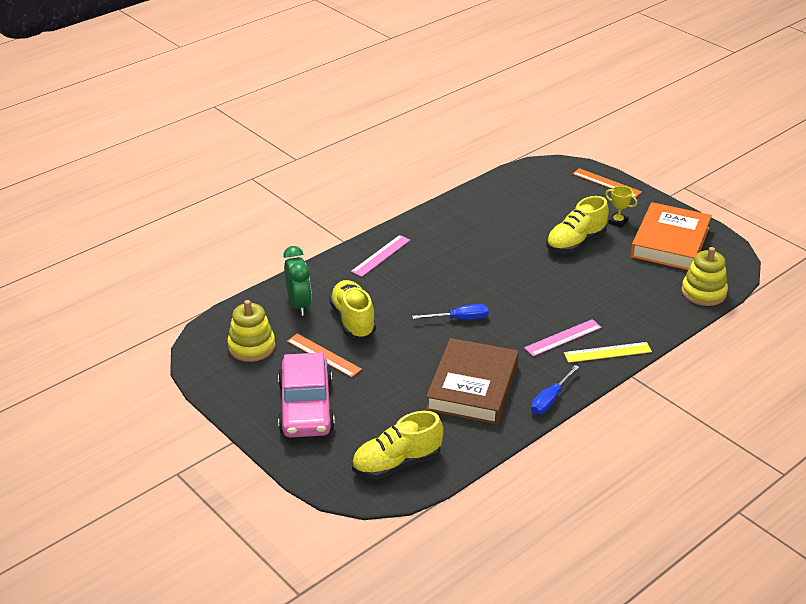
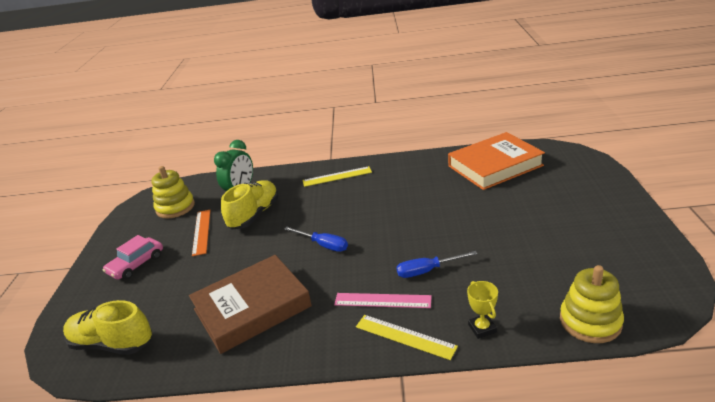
camera: 45 degrees right, 5 degrees down
pink car [278,352,335,438] -> pink car [103,235,163,280], size x0.59
pink ruler [351,235,410,277] -> yellow ruler [302,166,372,187]
blue screwdriver [531,365,579,414] -> blue screwdriver moved to [396,251,478,278]
yellow shoe [546,196,609,253] -> none
orange ruler [572,168,642,198] -> none
yellow trophy [605,186,637,228] -> yellow trophy moved to [467,281,498,339]
orange book [630,202,712,270] -> orange book moved to [448,132,545,190]

